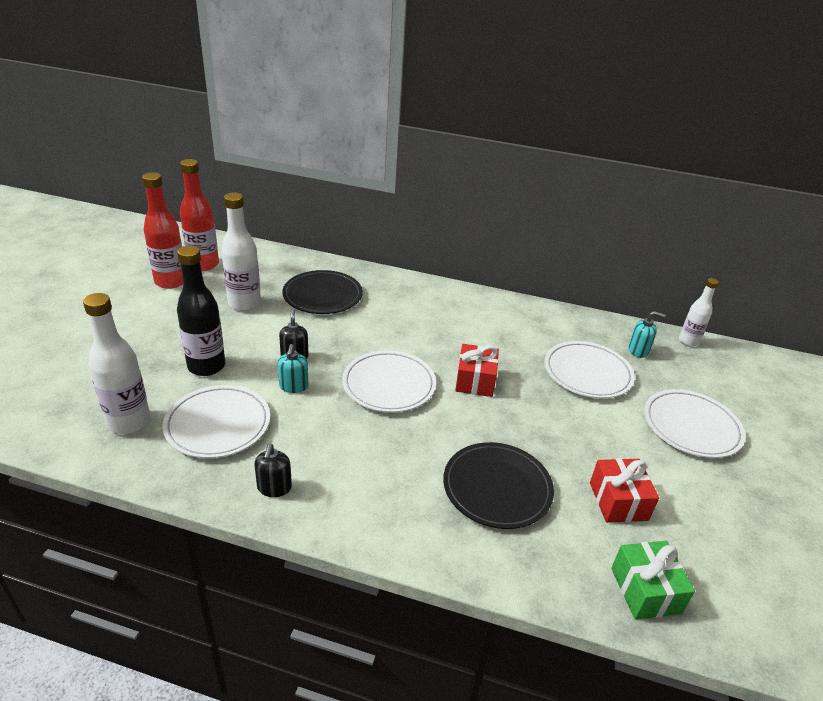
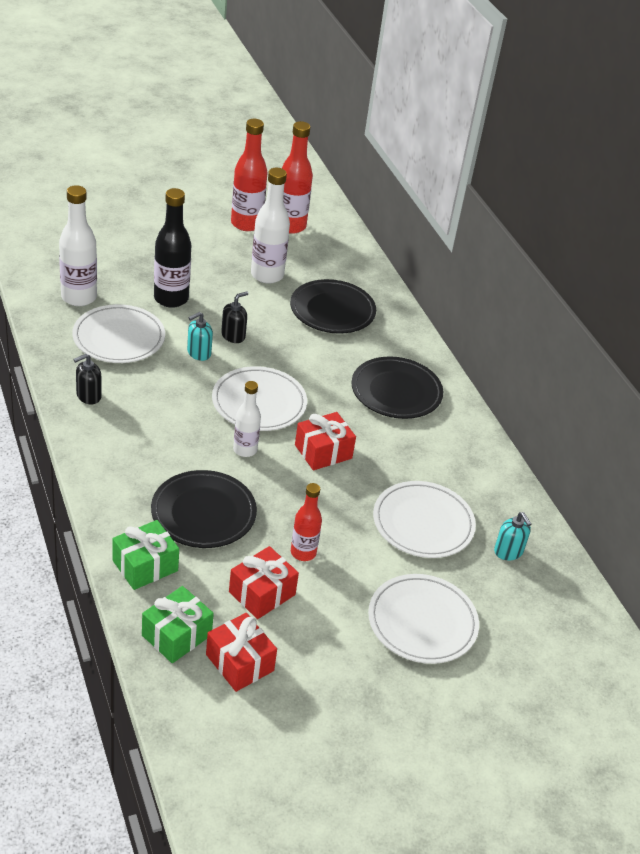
camera: 50 degrees right, 5 degrees up
white bottle [679,278,719,347] -> white bottle moved to [233,381,261,457]
none -> green gift [113,520,179,590]
none -> red gift [206,613,277,692]
none -> red bottle [291,483,322,561]
none -> black plate [351,356,443,419]

